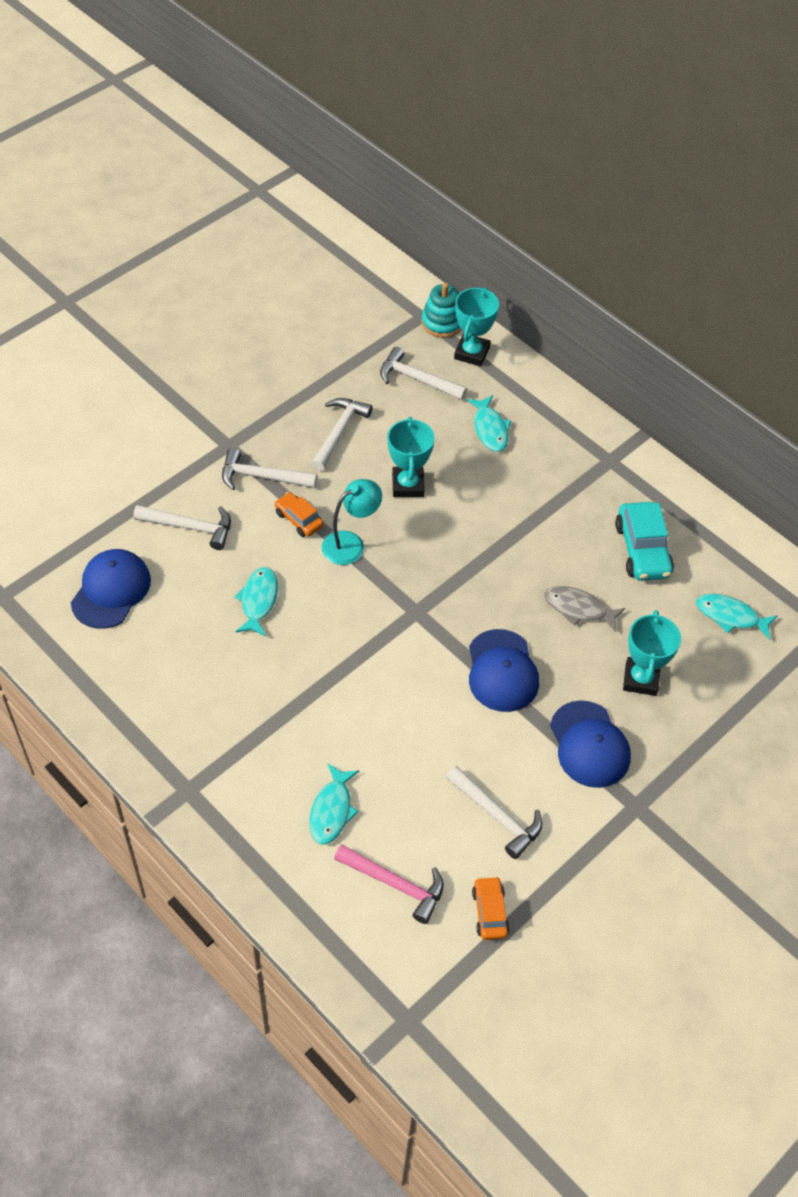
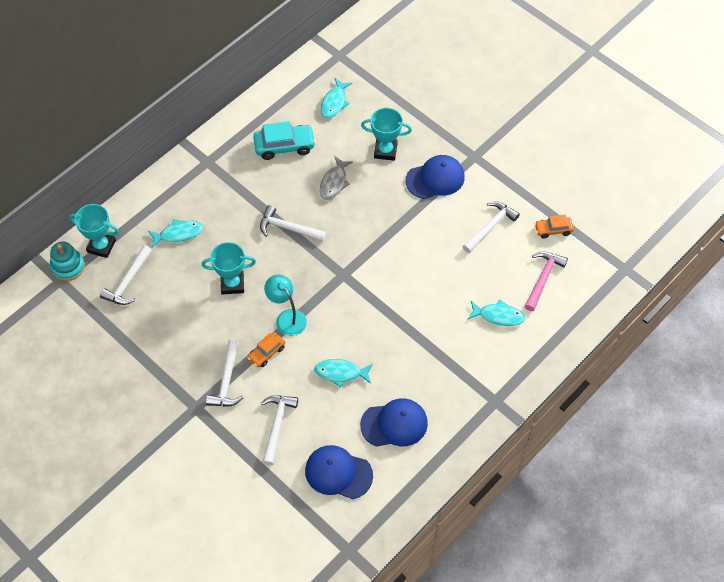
camera: 90 degrees left, 5 degrees up
white hammer [311,398,373,471] -> white hammer moved to [260,205,327,242]
blue cap [469,629,539,712] -> blue cap moved to [360,398,428,447]

